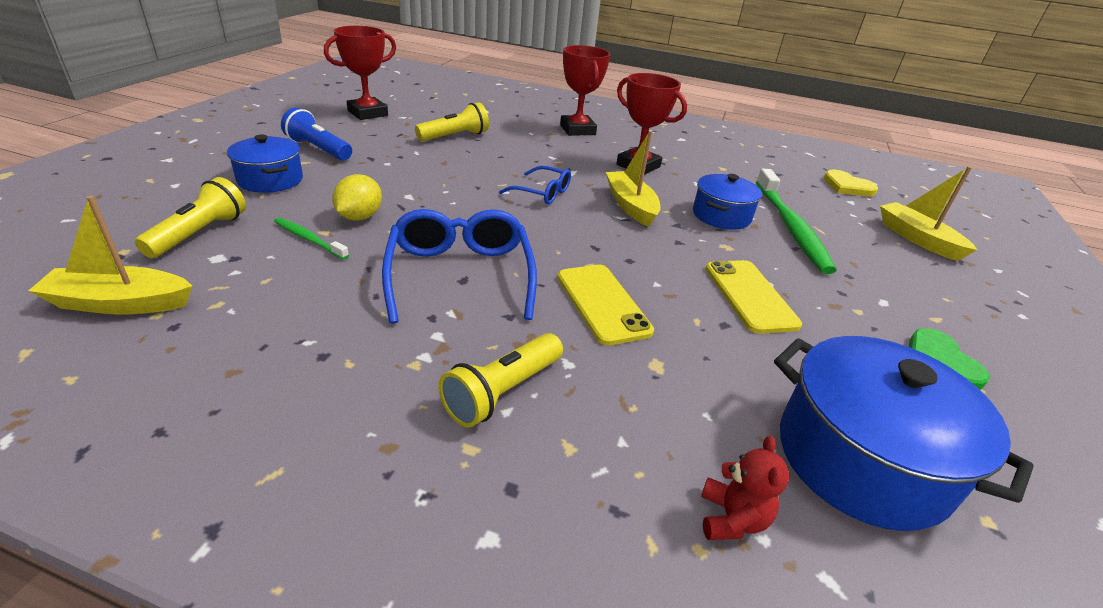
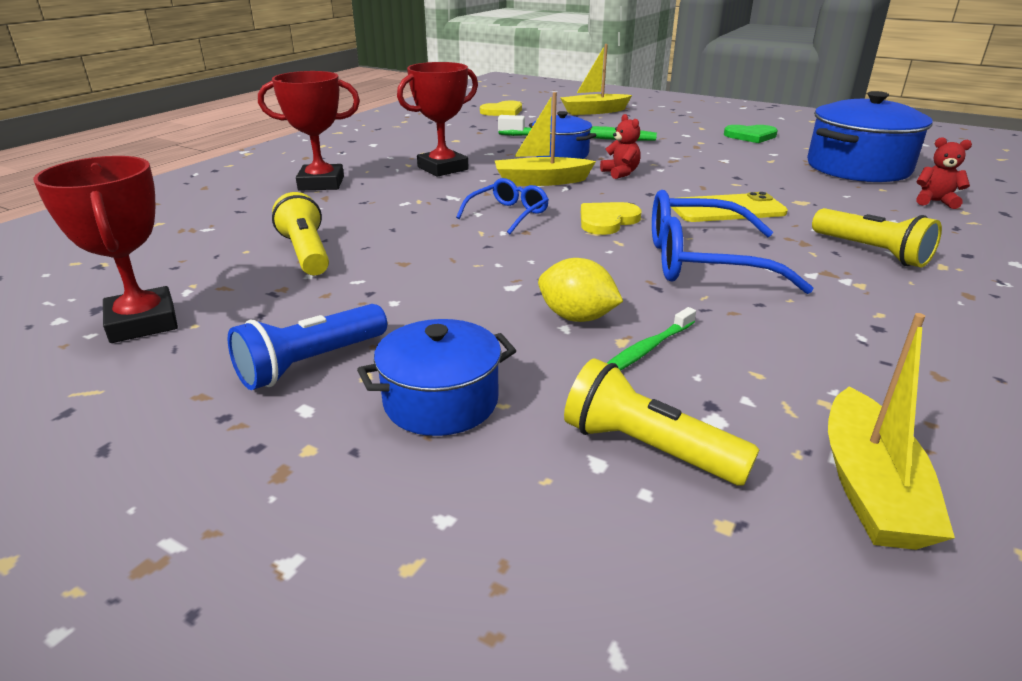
camera: 75 degrees left, 5 degrees down
yellow phone [705,260,802,334] -> none
none -> yellow heart [581,202,641,235]
none -> red teddy bear [600,114,641,179]

